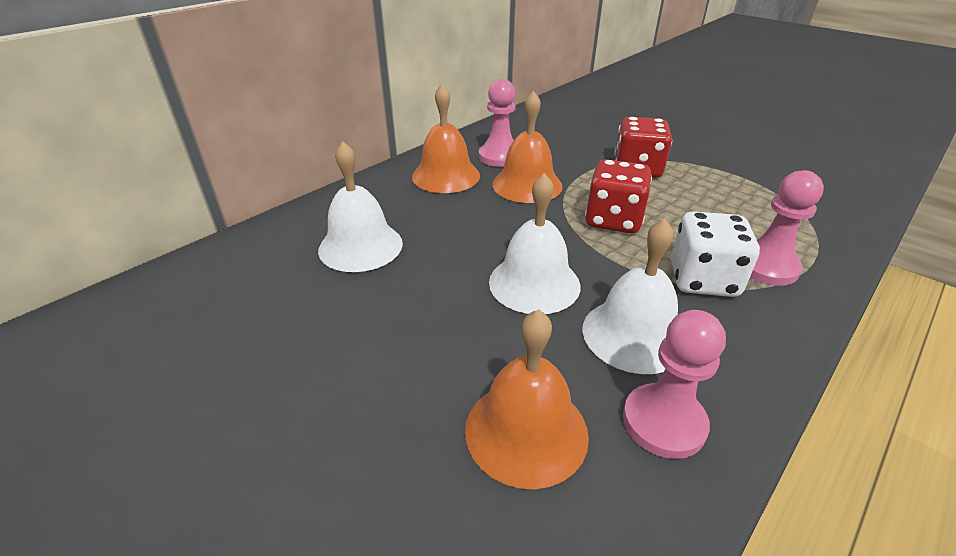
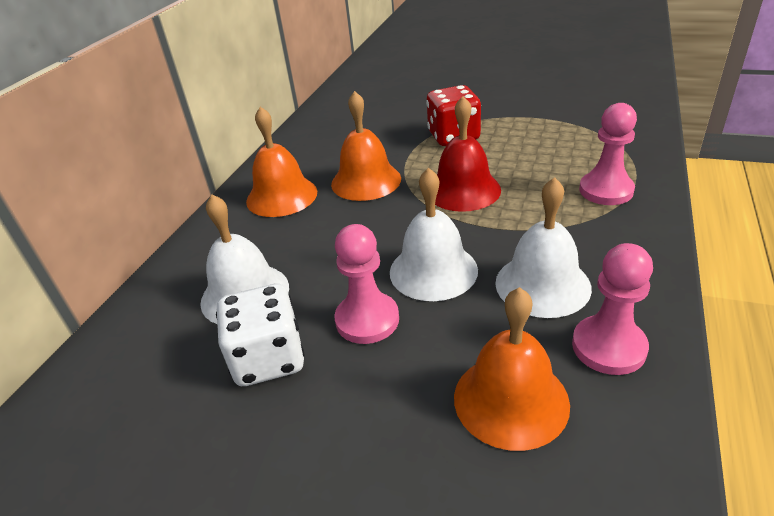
camera: 20 degrees left, 0 degrees up
pink pawn [479,79,516,167] -> pink pawn moved to [334,224,399,344]
red dice [585,159,652,233] -> red bell [435,96,501,212]
white dice [671,211,760,297] -> white dice moved to [216,284,305,386]

